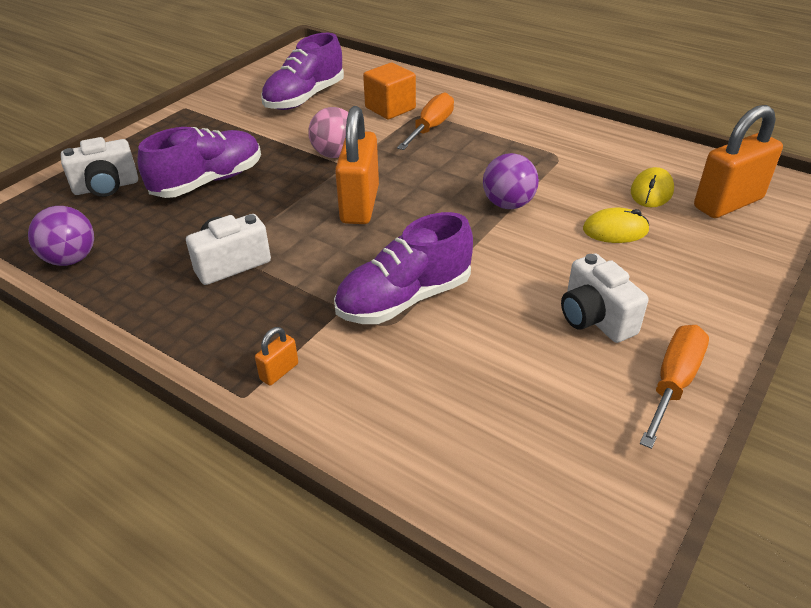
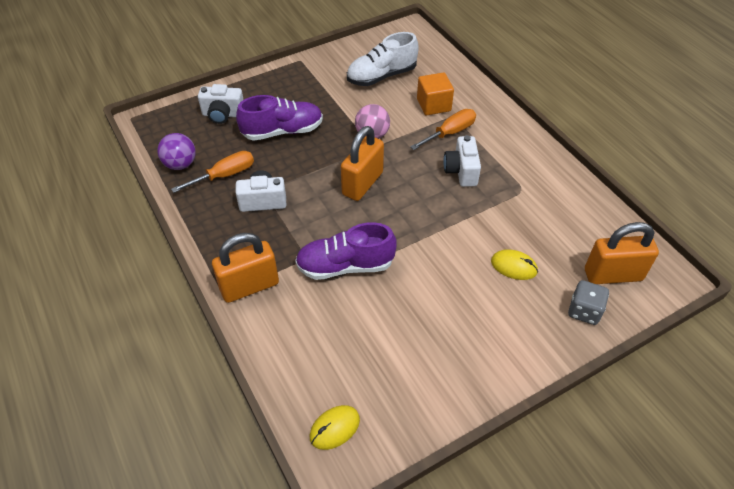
camera: 25 degrees right, 10 degrees up
orange padlock [255,327,298,386] -> orange padlock [212,233,279,303], size x2.32
purple shoe [261,33,344,110] -> white shoe [347,32,419,86]
purple ball [483,153,539,209] -> none
white camera [561,253,648,343] -> white camera moved to [443,135,481,187]
yellow mouse [631,167,674,207] -> yellow mouse moved to [310,405,360,450]
orange screwdriver [640,325,709,449] -> orange screwdriver moved to [171,151,254,193]
none -> grey dice [568,280,609,325]

